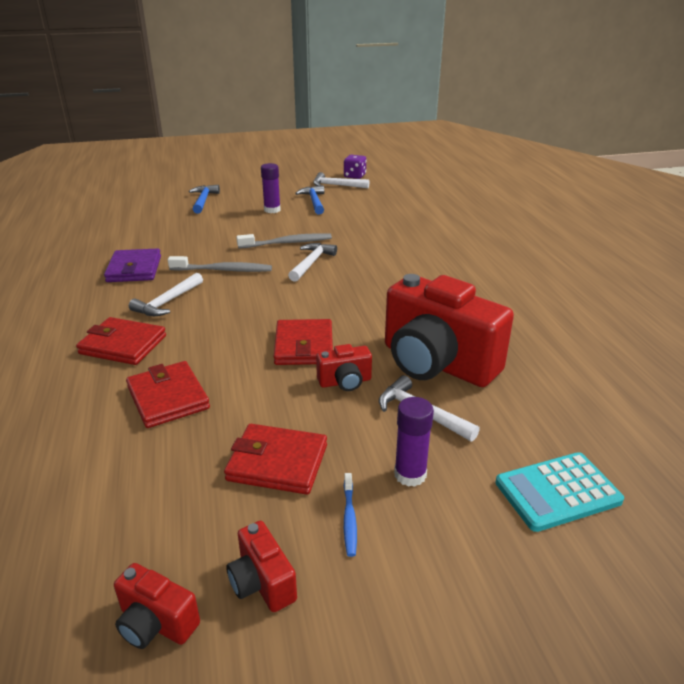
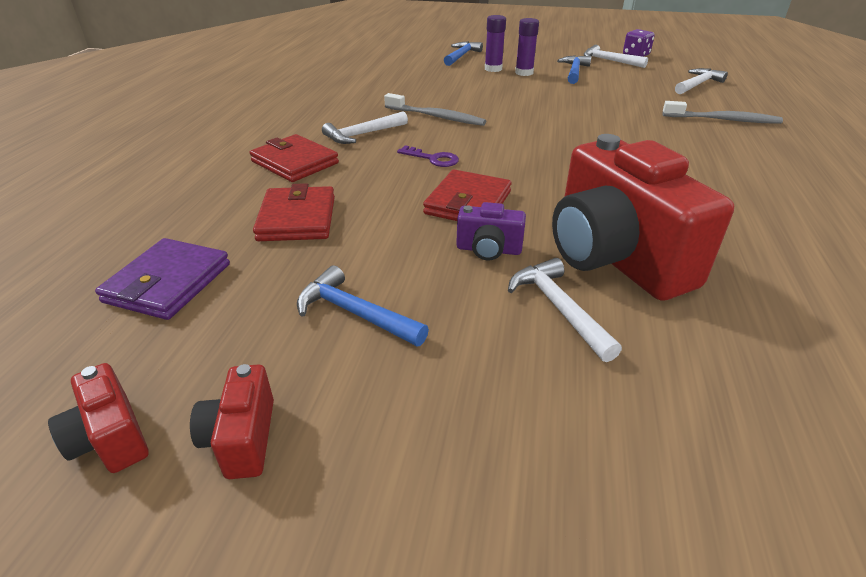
camera: 25 degrees right, 5 degrees up
purple wallet [104,248,161,282] -> purple wallet moved to [95,238,230,320]
red wallet [224,424,327,495] -> blue hammer [297,265,429,346]
grey toothbrush [236,233,332,249] -> grey toothbrush moved to [663,101,783,124]
white hammer [288,243,337,282] -> white hammer moved to [675,68,728,94]
red camera [316,344,372,391] -> purple camera [456,202,526,260]
blue toothbrush [344,473,357,557] -> none
purple glue stick [394,397,434,487] -> purple glue stick moved to [485,15,506,72]
turquoise calculator [495,452,624,532] -> none
none -> purple key [397,145,459,167]

